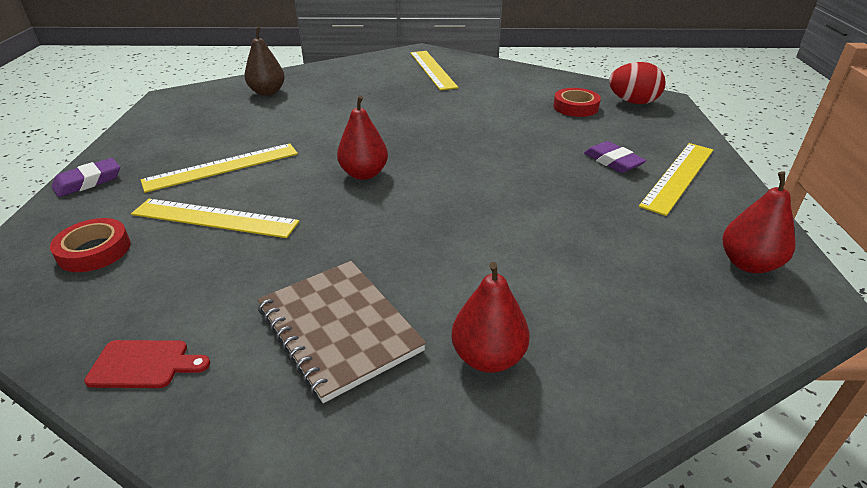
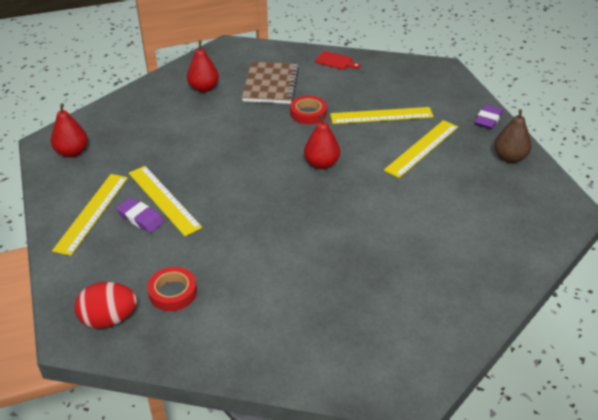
camera: 160 degrees right, 5 degrees up
red tape [50,218,131,272] -> red tape moved to [290,96,327,124]
red cutting board [84,340,210,388] -> red cutting board turned 135 degrees counterclockwise [315,51,360,70]
brown pear [244,27,285,96] -> brown pear moved to [494,109,532,163]
brown notebook [257,261,426,403] -> brown notebook turned 60 degrees clockwise [242,62,299,104]
yellow ruler [410,51,458,91] -> yellow ruler moved to [129,166,202,236]

